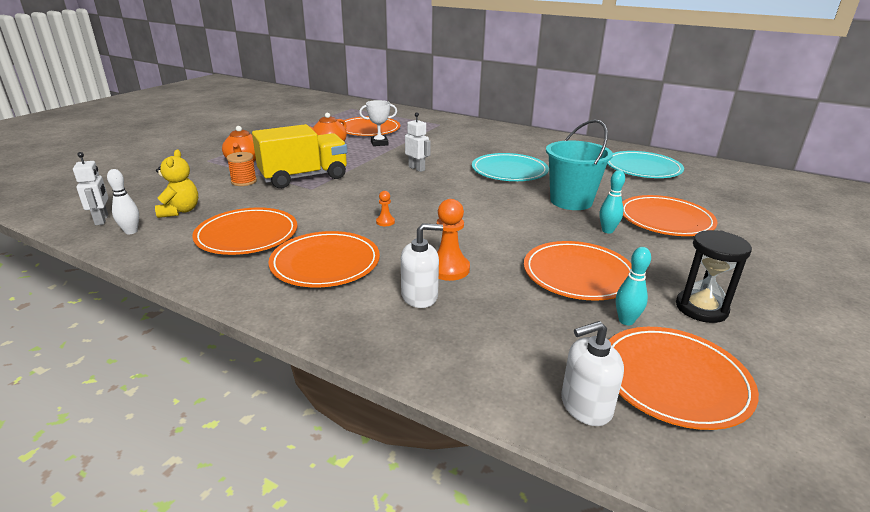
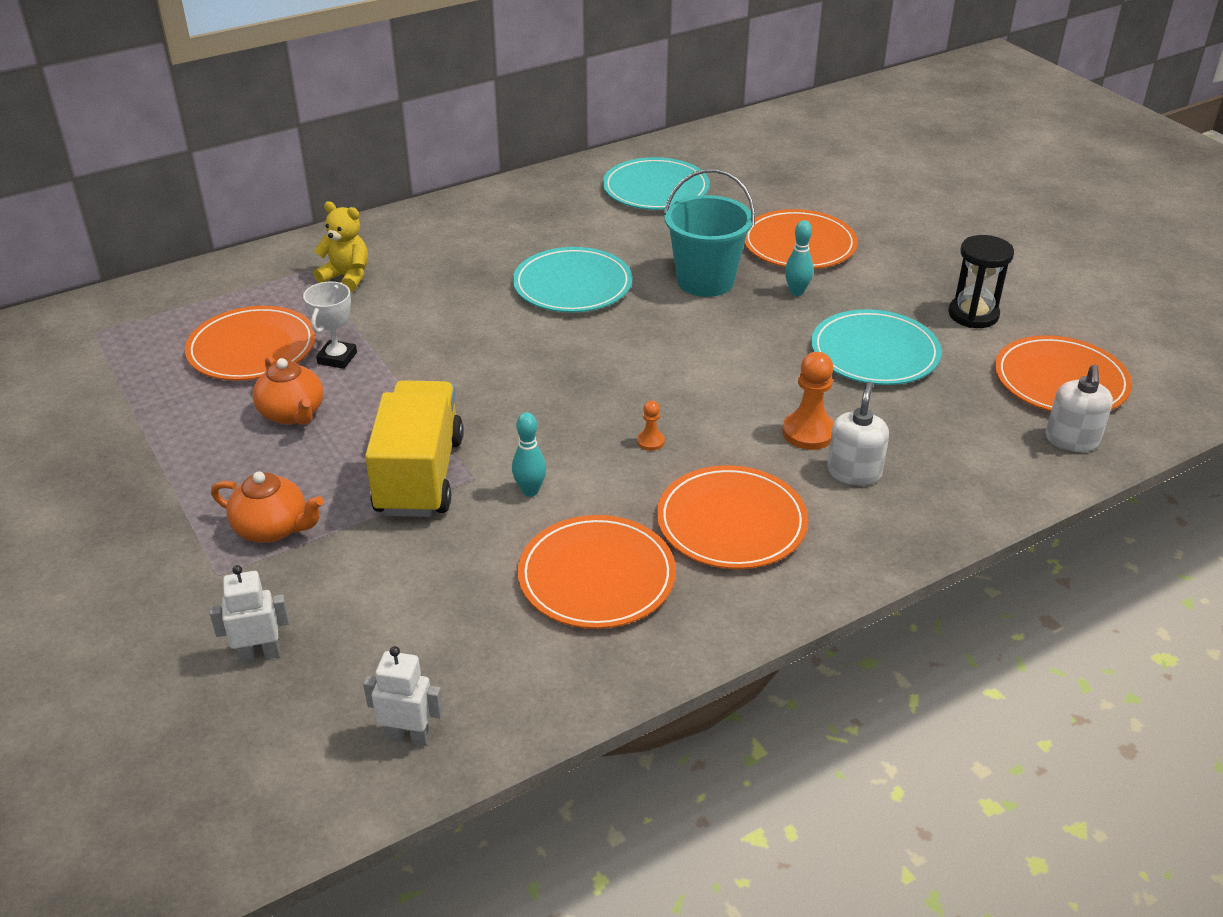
camera: 60 degrees left, 10 degrees up
white bowling pin [107,169,139,234] -> none
yellow teddy bear [155,150,198,218] -> yellow teddy bear moved to [313,201,368,292]
orange spool [227,152,257,186] -> none
white robot [405,112,431,172] -> white robot moved to [209,565,289,664]
orange plate [524,241,632,301] -> turquoise plate [811,309,942,385]
turquoise bowling pin [616,247,651,325] -> turquoise bowling pin moved to [512,412,546,497]

